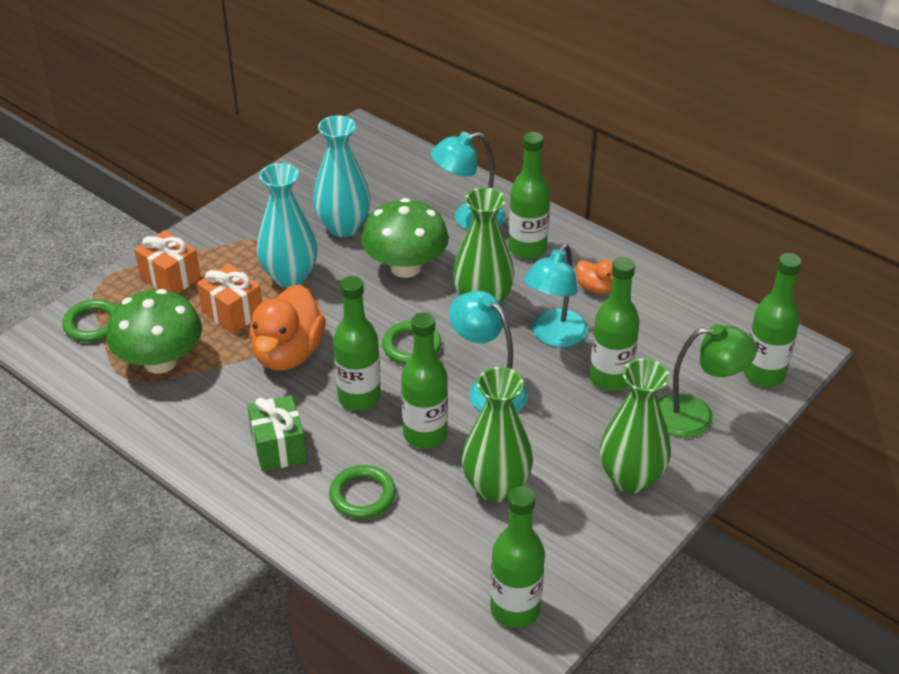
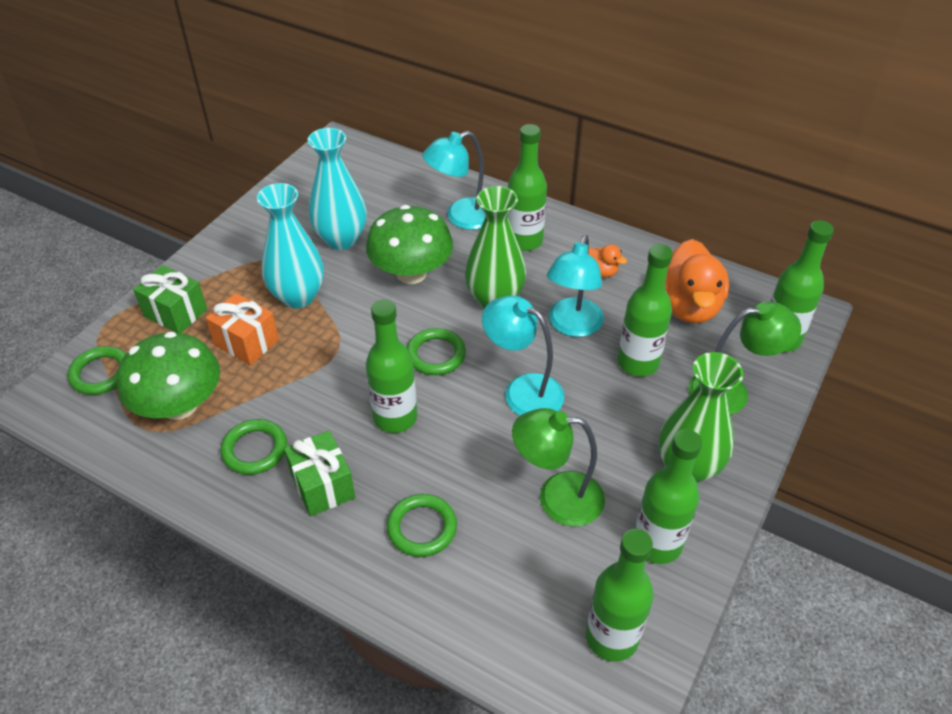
camera: 10 degrees left, 5 degrees up
orange gift [134,230,201,294] -> green gift [133,265,207,333]
orange duck [249,284,326,371] -> orange duck moved to [665,239,729,324]
green bottle [401,312,448,449] -> green bottle moved to [635,429,702,564]
green vase [462,367,533,502] -> green lamp [512,408,605,527]
none -> green ring [221,419,287,475]

